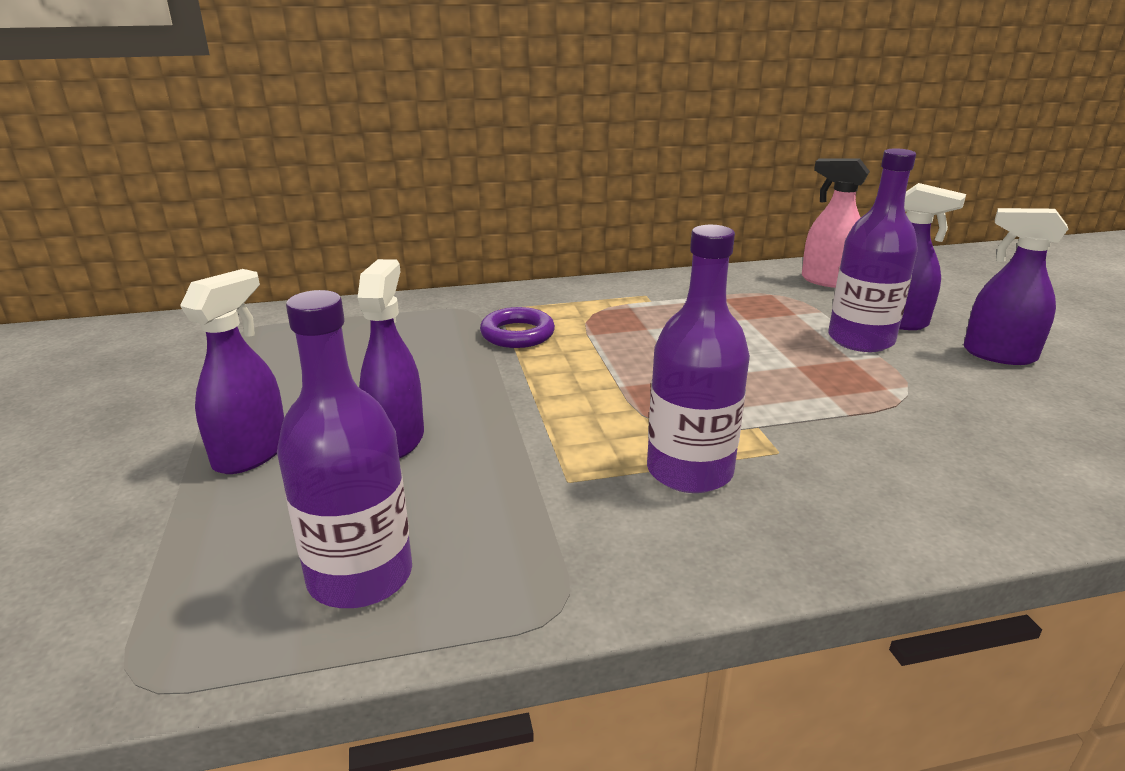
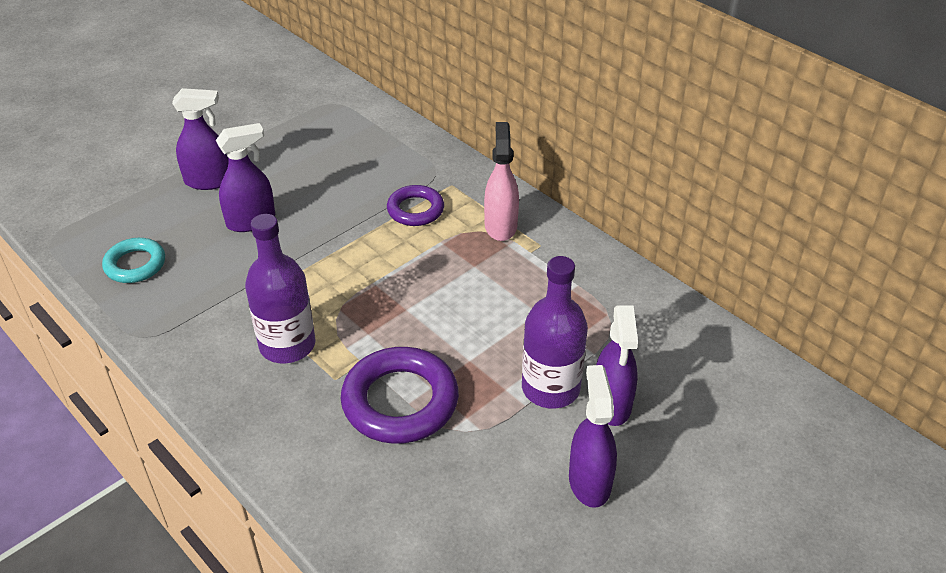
camera: 60 degrees right, 15 degrees up
purple bottle [277,290,412,608] -> turquoise ring [102,238,165,283]
pink spray bottle [802,158,870,288] -> pink spray bottle moved to [484,122,519,241]
none -> purple ring [341,347,459,444]

